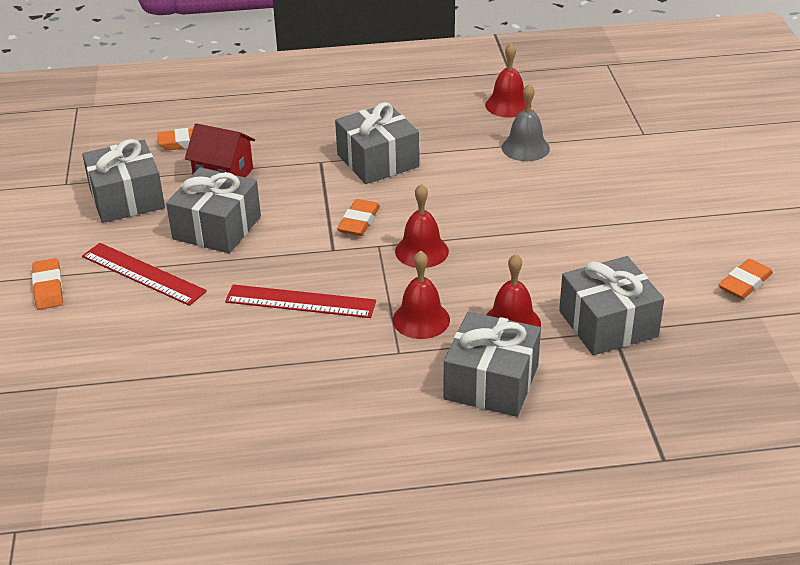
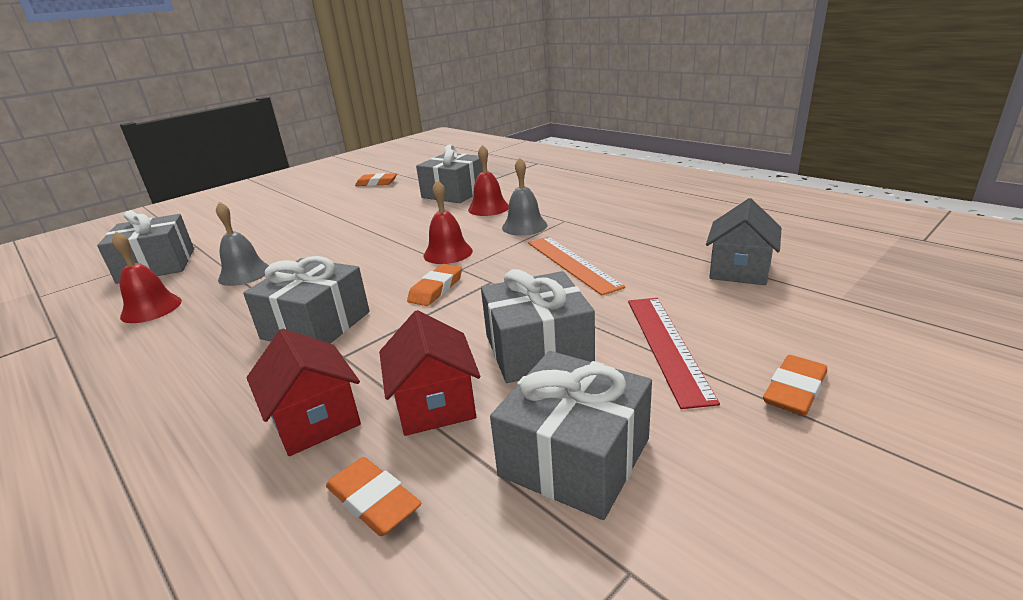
camera: 125 degrees left, 10 degrees down
red ruler [225,284,376,318] -> orange ruler [528,237,625,296]
orange eraser [337,199,380,236] -> orange eraser turned 45 degrees counterclockwise [407,264,462,306]
red bell [393,250,450,339] -> grey bell [502,158,547,236]
grey gift [444,311,541,417] -> grey gift moved to [97,210,194,284]
none -> red house [247,329,361,456]
none -> grey house [706,198,782,285]

